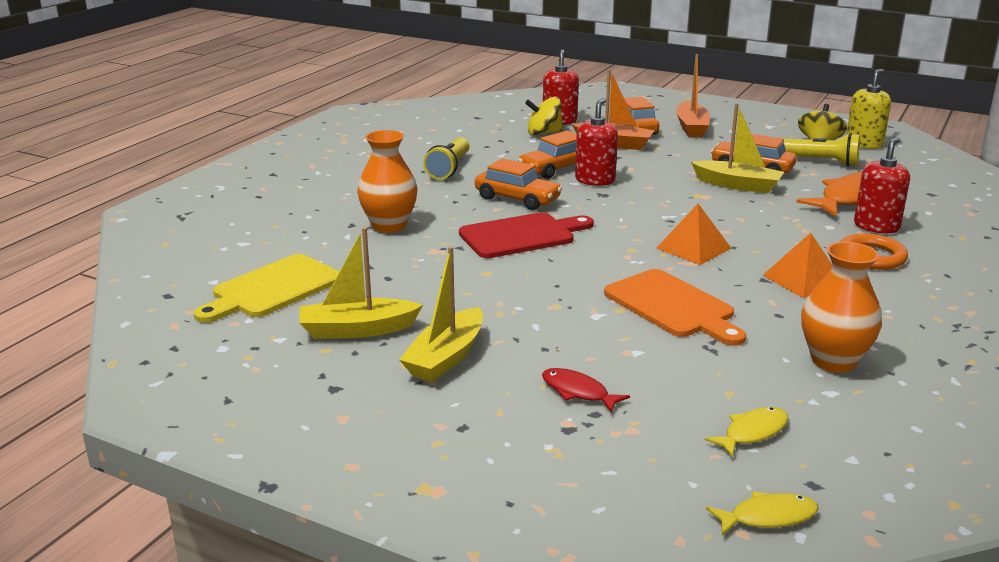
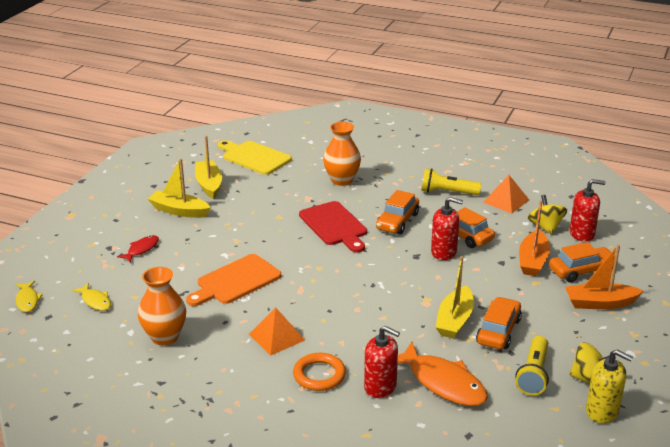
camera: 85 degrees right, 5 degrees up
orange pyramid [656,204,731,265] -> orange pyramid moved to [483,175,529,213]

